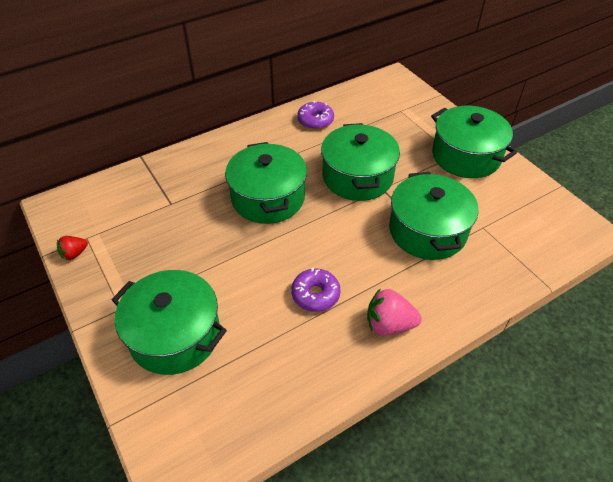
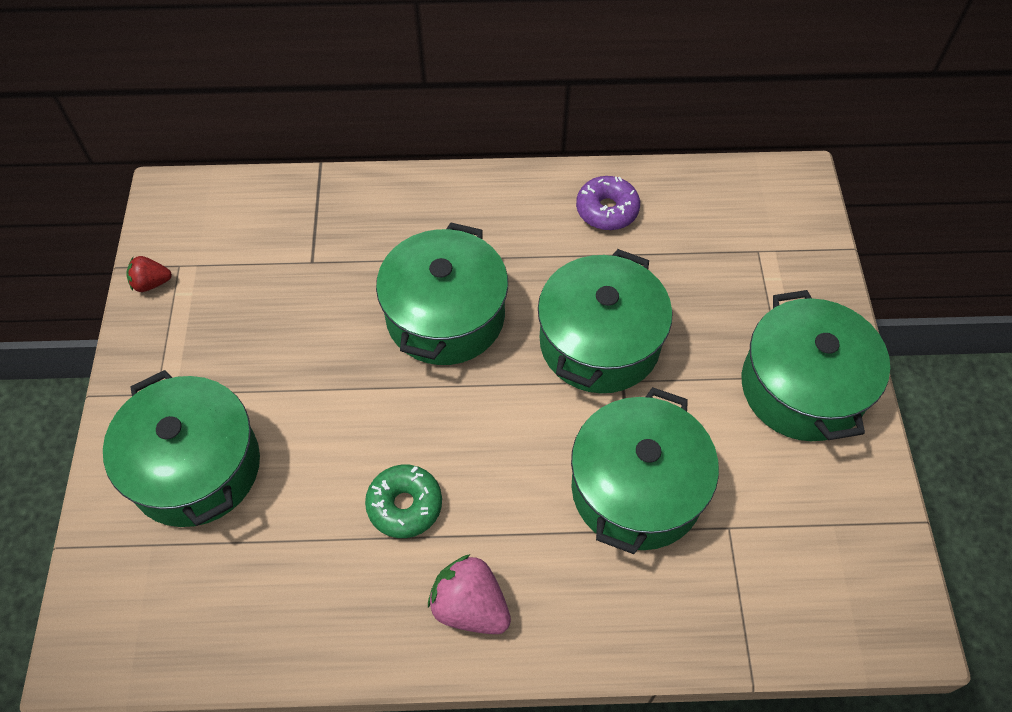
camera: 30 degrees right, 10 degrees up
purple donut [291,268,341,312] -> green donut [365,464,442,538]

